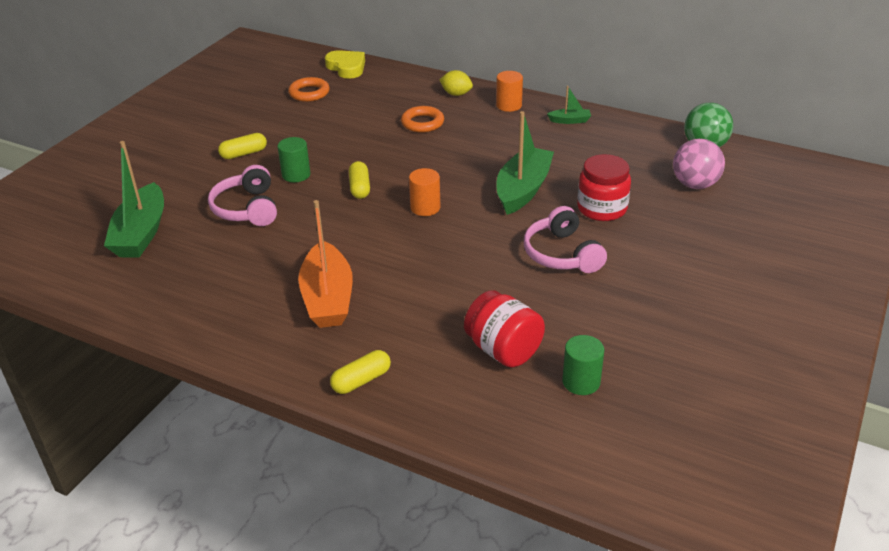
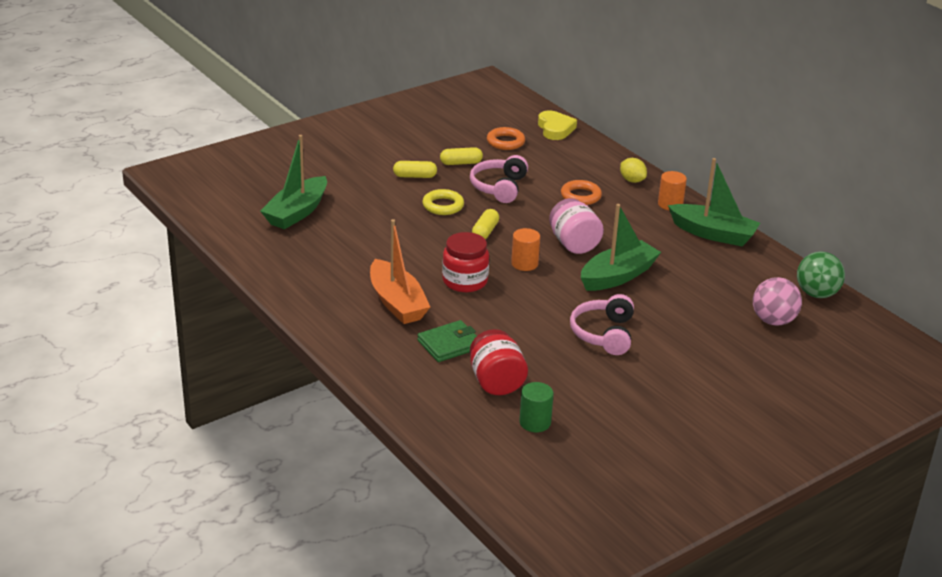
camera: 25 degrees right, 5 degrees down
pink headphones [208,165,277,226] -> pink headphones moved to [470,155,528,203]
green cylinder [277,137,310,182] -> yellow ring [422,189,464,215]
orange boat [298,200,353,328] -> orange boat turned 45 degrees counterclockwise [370,219,430,324]
yellow capsule [330,350,391,394] -> yellow capsule moved to [440,147,483,165]
green boat [547,86,591,124] -> green boat [668,158,760,247], size x2.17
red jar [577,154,631,221] -> red jar moved to [442,232,489,292]
none -> green wallet [417,320,477,362]
none -> pink jar [549,198,604,254]

